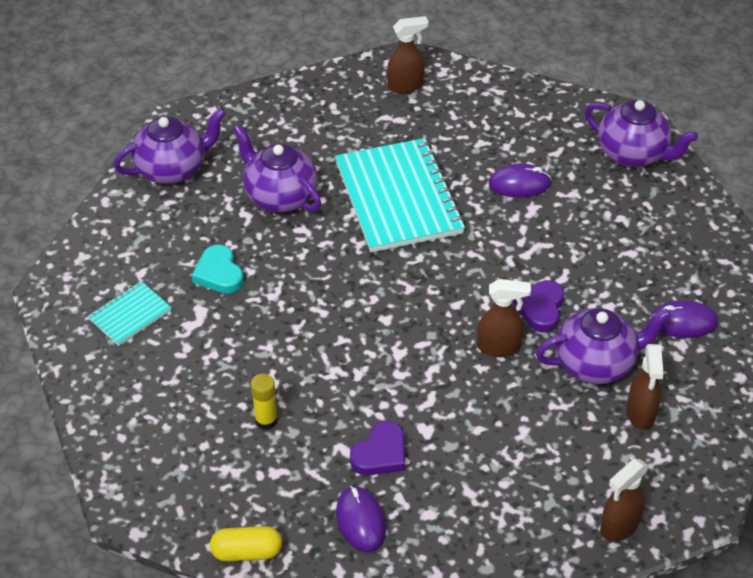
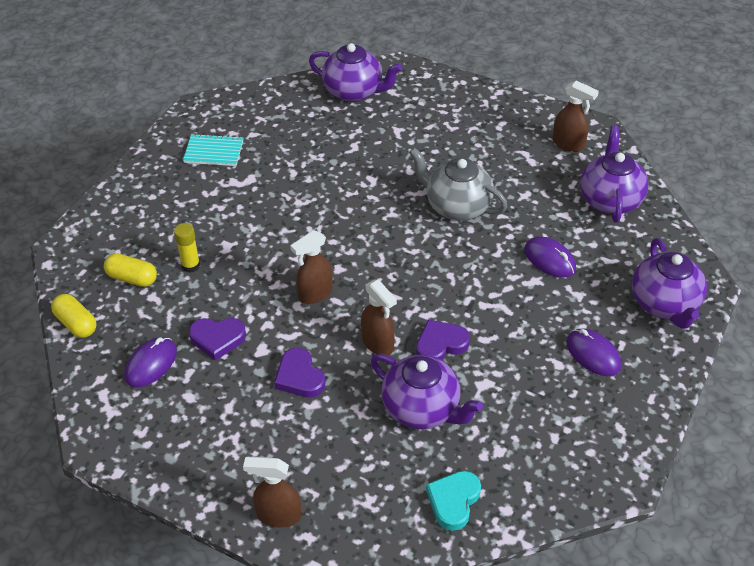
camera: 50 degrees right, 0 degrees up
turquoise heart [192,245,244,294] -> turquoise heart moved to [426,471,481,531]
purple teapot [233,124,321,212] -> purple teapot moved to [580,126,649,223]
turquoise notebook [335,138,465,253] -> grey teapot [409,147,508,221]
brown spray bottle [627,344,664,430] -> brown spray bottle moved to [290,230,333,304]
purple mouse [650,300,718,338] -> purple mouse moved to [566,328,621,376]
none -> yellow capsule [104,253,157,287]
none -> purple heart [274,348,325,398]

